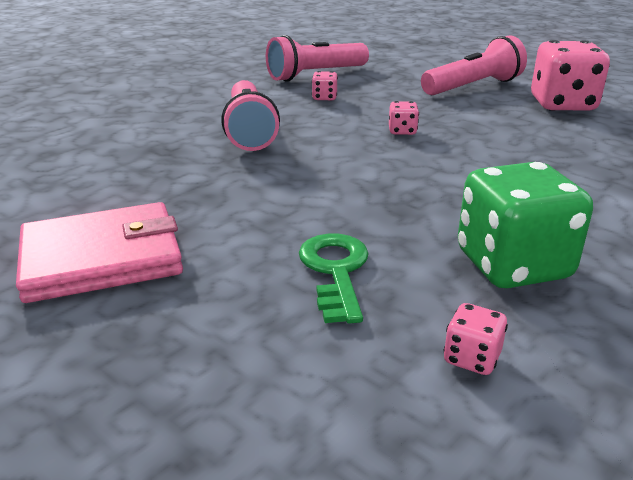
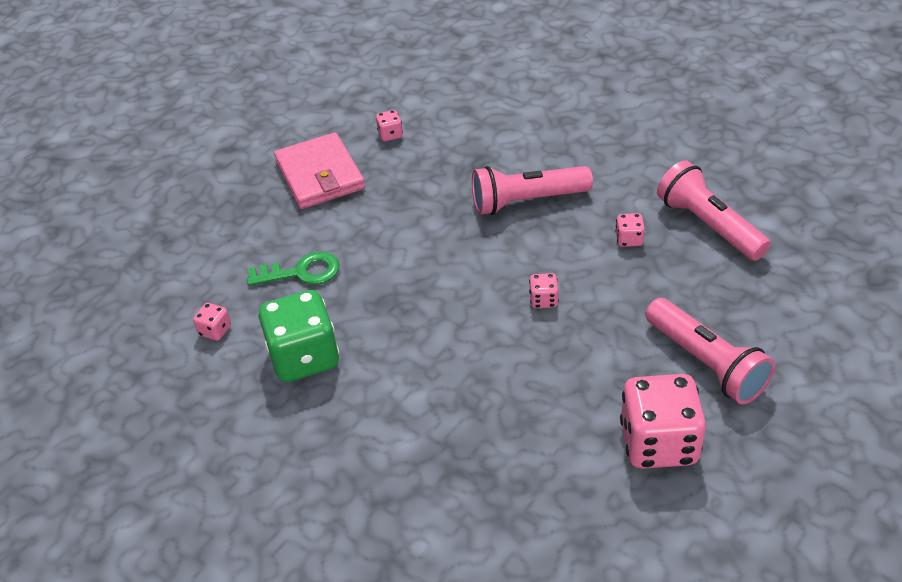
camera: 90 degrees right, 15 degrees up
none -> pink dice [376,110,403,141]

